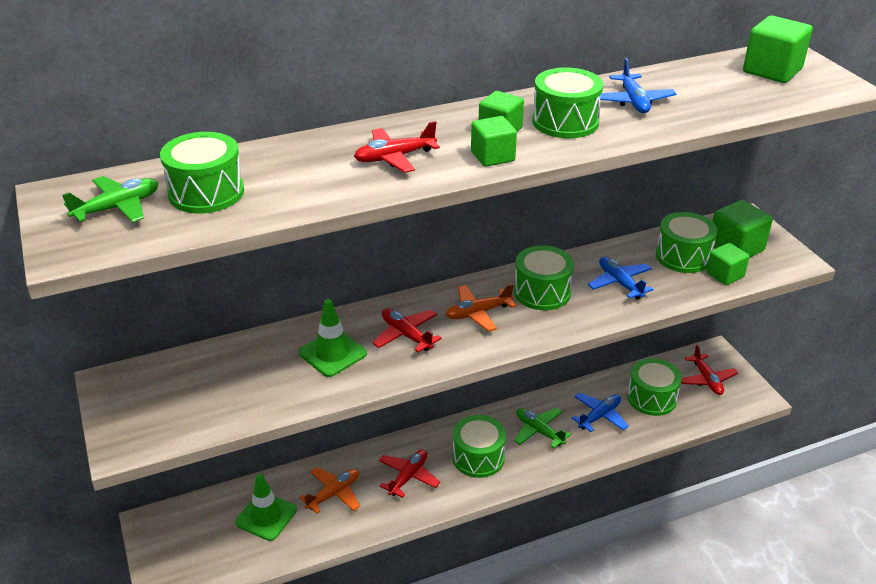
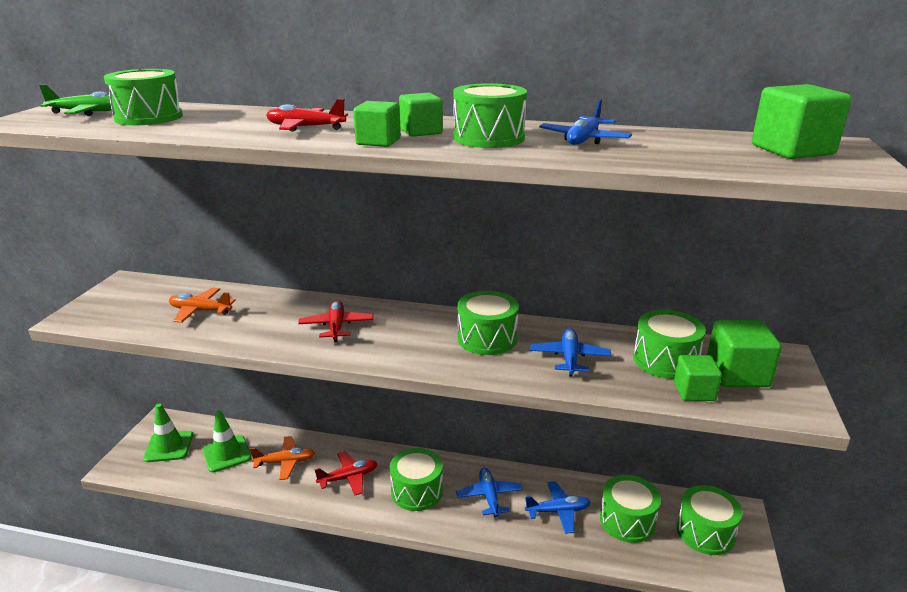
camera: 35 degrees right, 10 degrees down
green traffic cone [299,299,367,377] -> green traffic cone moved to [143,403,193,462]
orange plane [446,284,516,332] -> orange plane moved to [169,288,236,323]
green plane [514,408,571,448] -> blue plane [456,468,523,517]
red plane [681,345,738,395] -> green drum [676,485,743,555]

